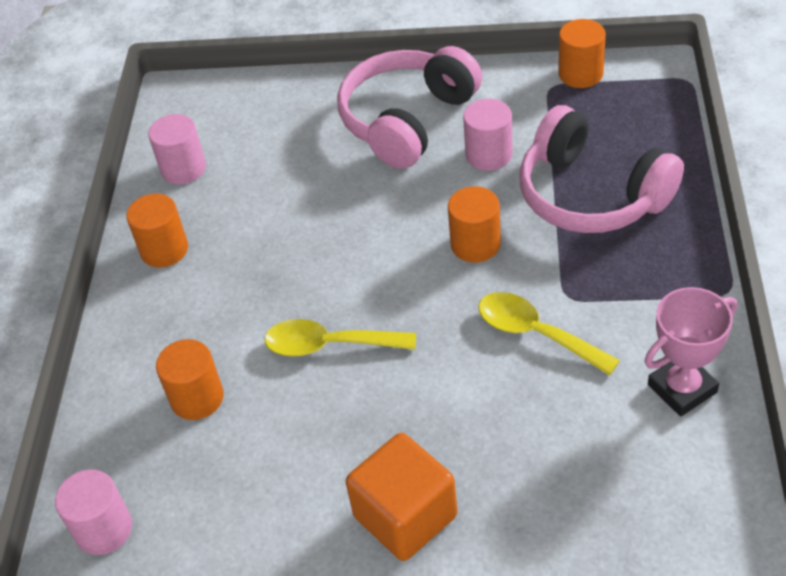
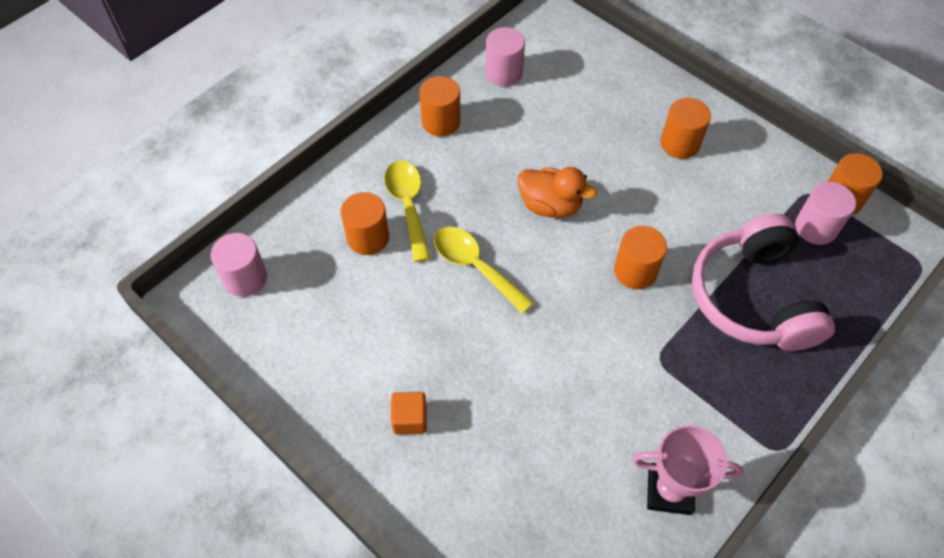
camera: 35 degrees right, 10 degrees up
pink headphones [337,46,482,169] -> orange cylinder [661,98,711,159]
orange cube [346,433,458,561] -> orange cube [391,392,427,435], size x0.52
pink cylinder [463,99,513,171] -> pink cylinder moved to [795,182,856,245]
yellow spoon [478,292,620,375] -> yellow spoon moved to [384,161,431,262]
none -> orange duck [518,167,597,218]

